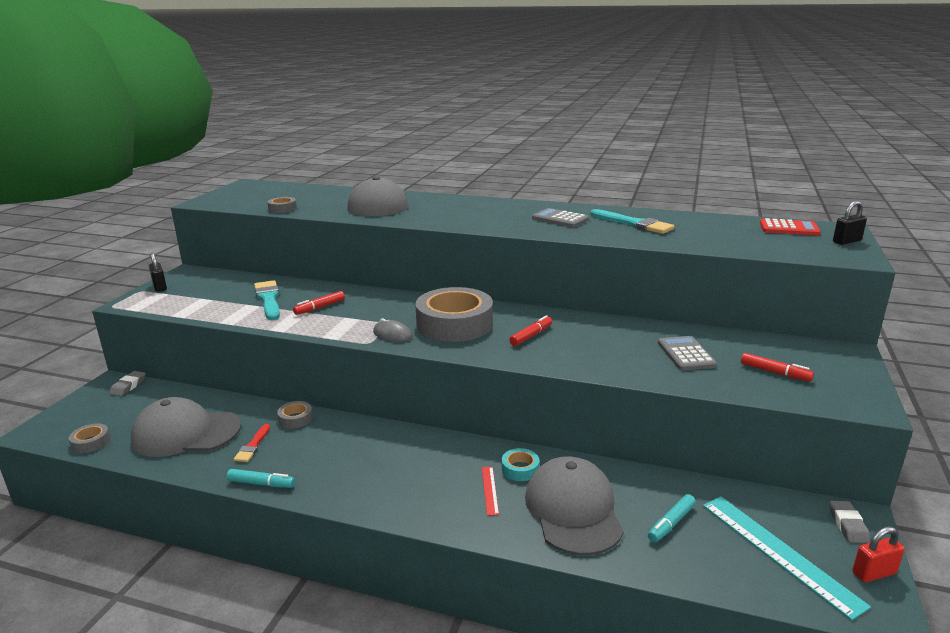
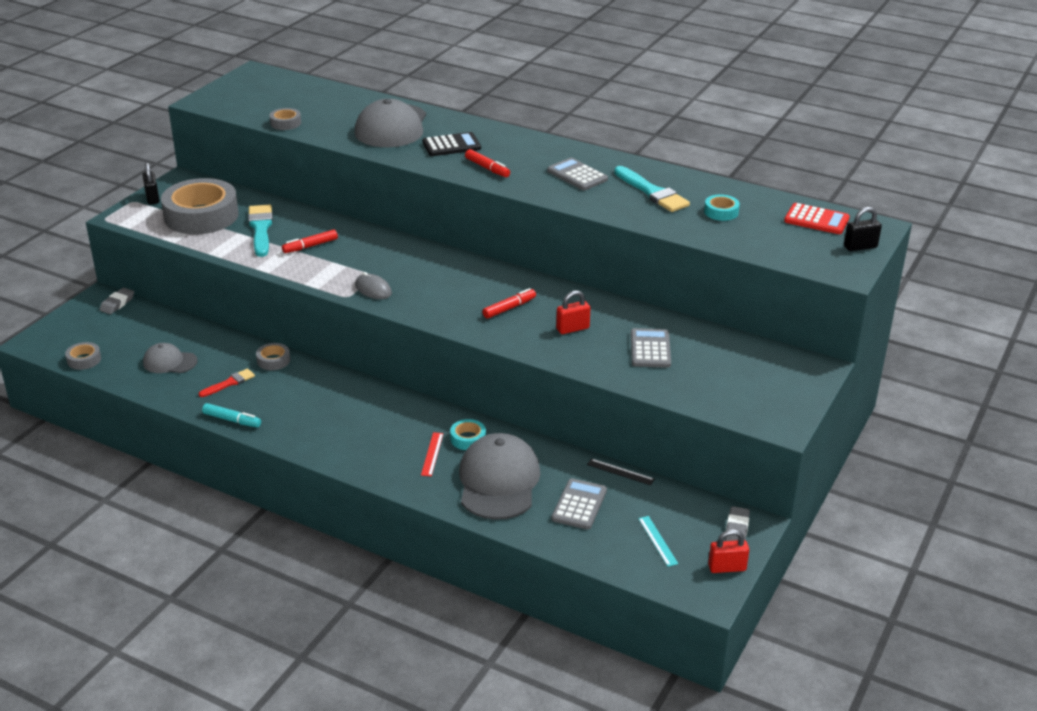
camera: 10 degrees right, 10 degrees up
grey cap [131,397,241,457] -> grey cap [143,343,198,373], size x0.54
red brush [234,424,270,462] -> red brush turned 150 degrees counterclockwise [199,369,255,397]
grey tape [415,287,493,342] -> grey tape moved to [161,178,239,234]
turquoise marker [648,494,696,542] -> grey calculator [552,478,607,529]
turquoise ruler [703,497,871,620] -> turquoise ruler [638,516,678,567], size x0.47
red marker [741,353,814,382] -> red marker moved to [465,149,510,177]
none -> black calculator [422,132,481,156]
none -> red padlock [556,290,590,334]
none -> black ruler [587,458,654,485]
none -> turquoise tape [704,195,740,221]

